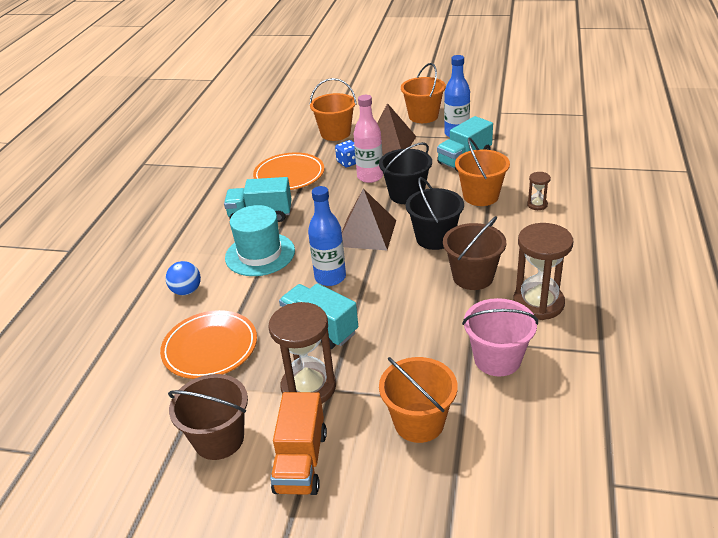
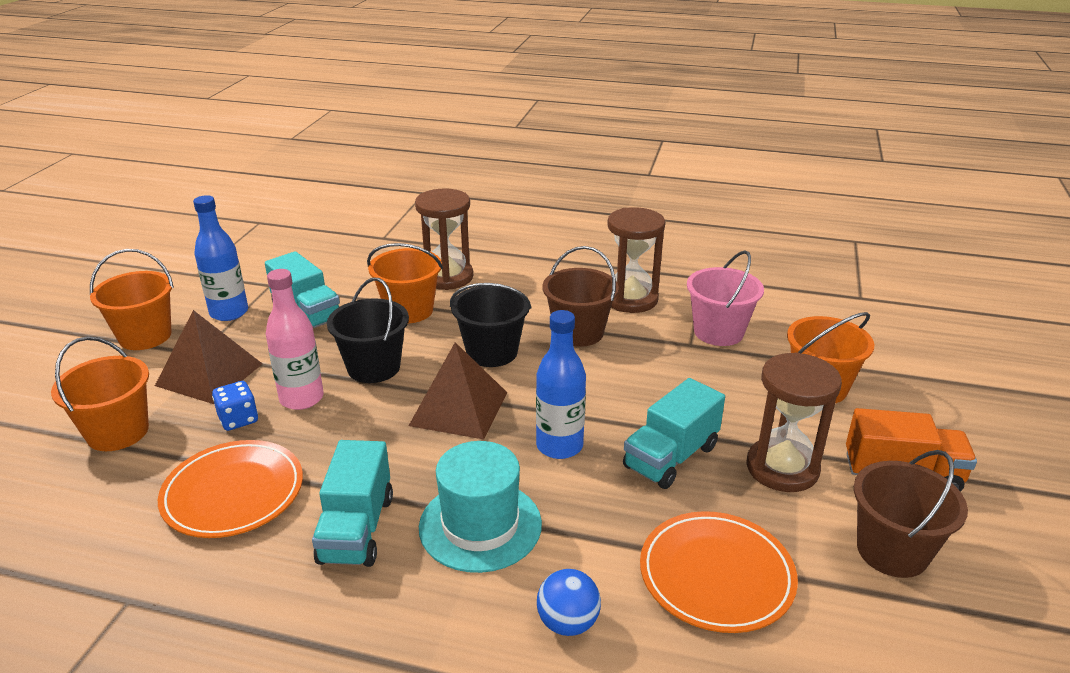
camera: 90 degrees left, 5 degrees down
brown hourglass [527,172,551,210] -> brown hourglass [415,188,473,290], size x2.10

